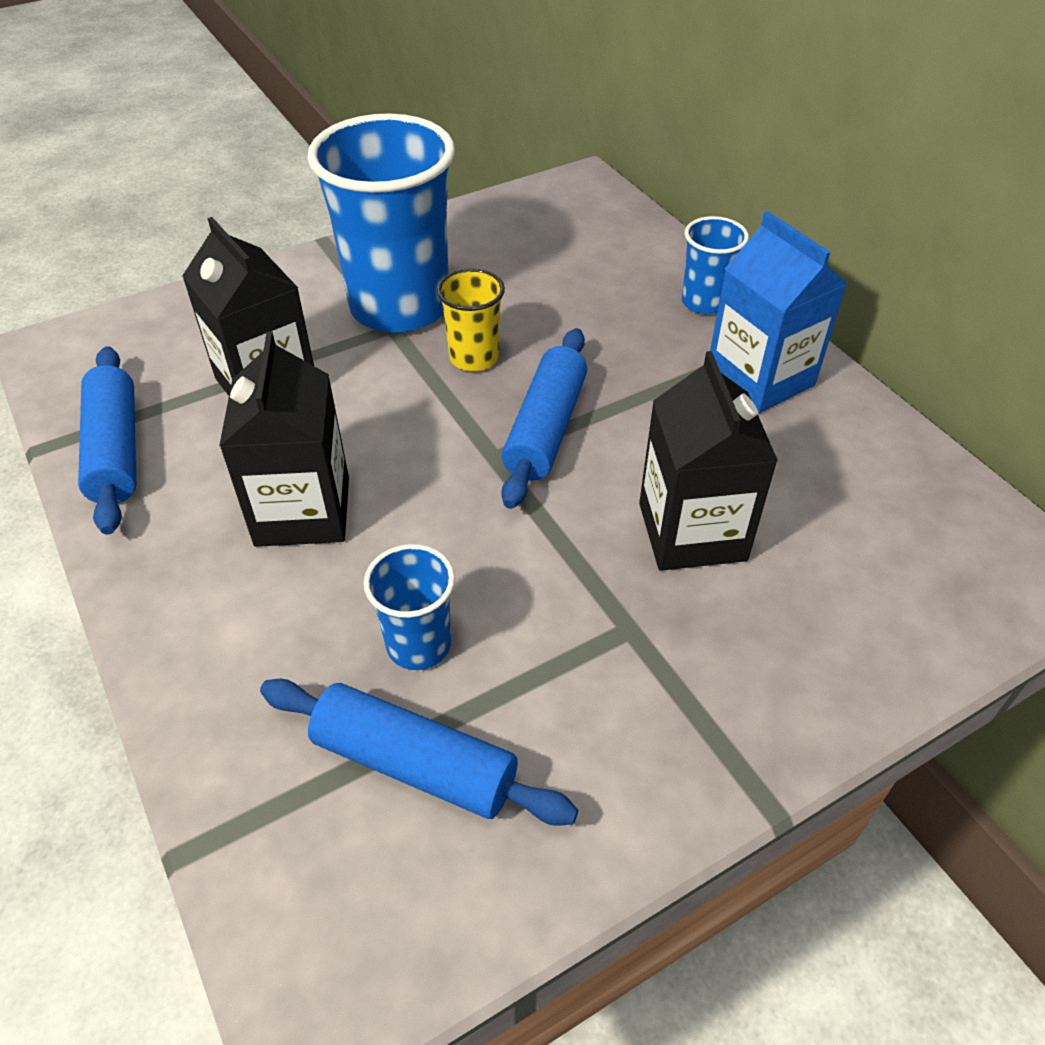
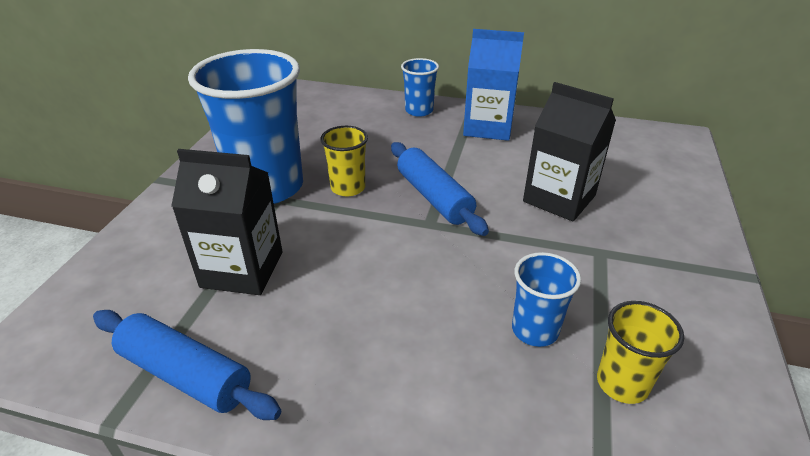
camera: 45 degrees left, 10 degrees down
black carton [219,331,349,547] -> none
blue rolling pin [260,679,578,826] -> yellow cup [597,301,684,404]

